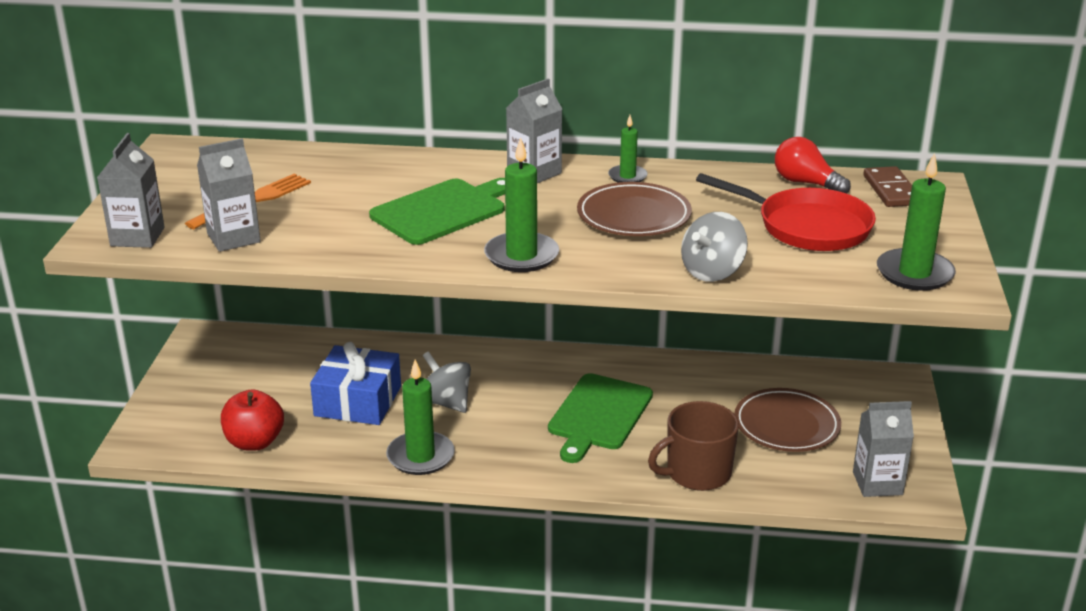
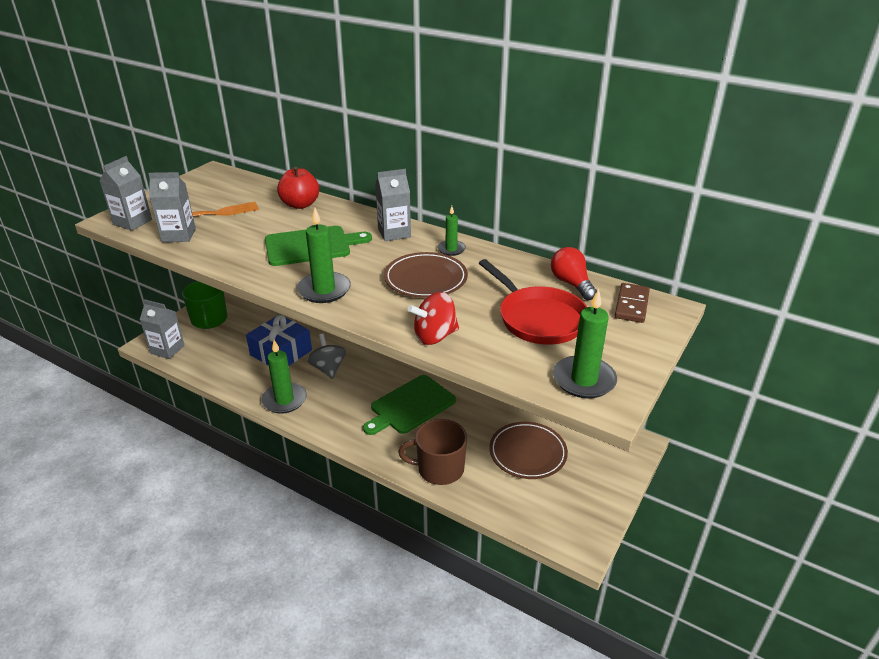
camera: 25 degrees right, 5 degrees up
red apple [221,389,284,451] -> red apple moved to [277,167,319,209]
grey spinning top [681,212,748,282] -> red spinning top [408,292,459,345]
grey carton [853,401,914,497] -> grey carton moved to [140,299,185,359]
none -> green mug [182,281,227,329]

